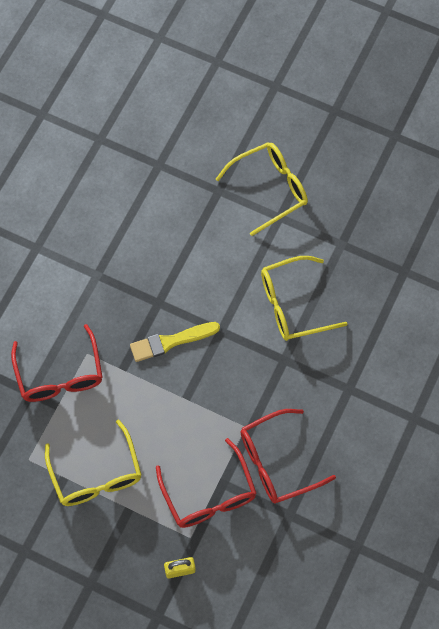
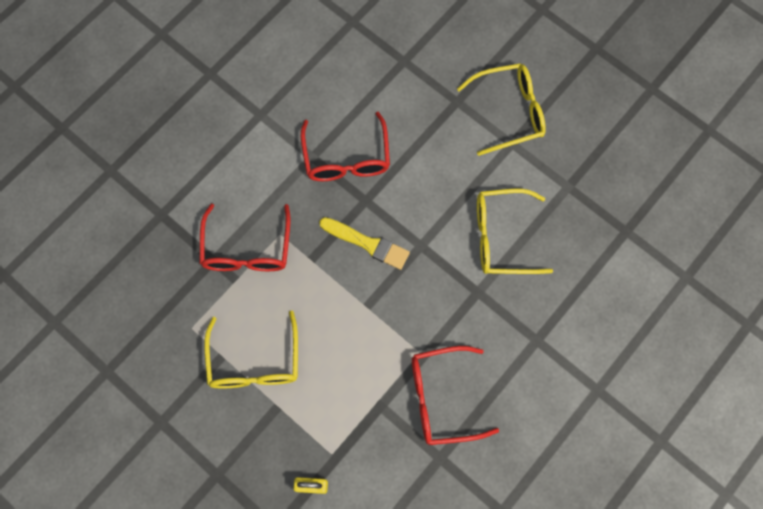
camera: 15 degrees right, 5 degrees up
yellow brush [130,322,220,362] -> yellow brush turned 150 degrees counterclockwise [319,217,410,270]
red glasses [156,438,257,528] -> red glasses moved to [301,112,390,181]

